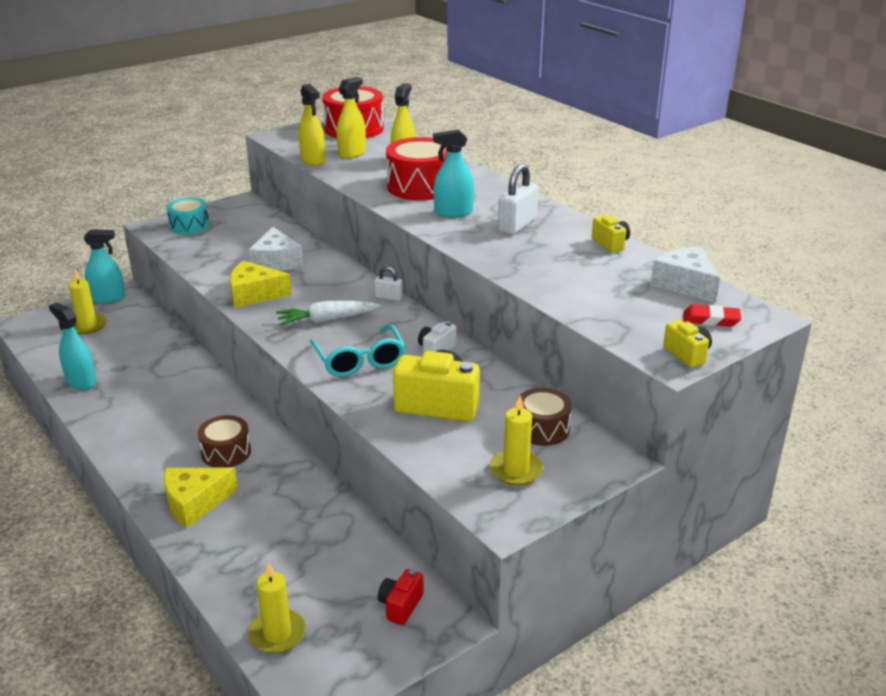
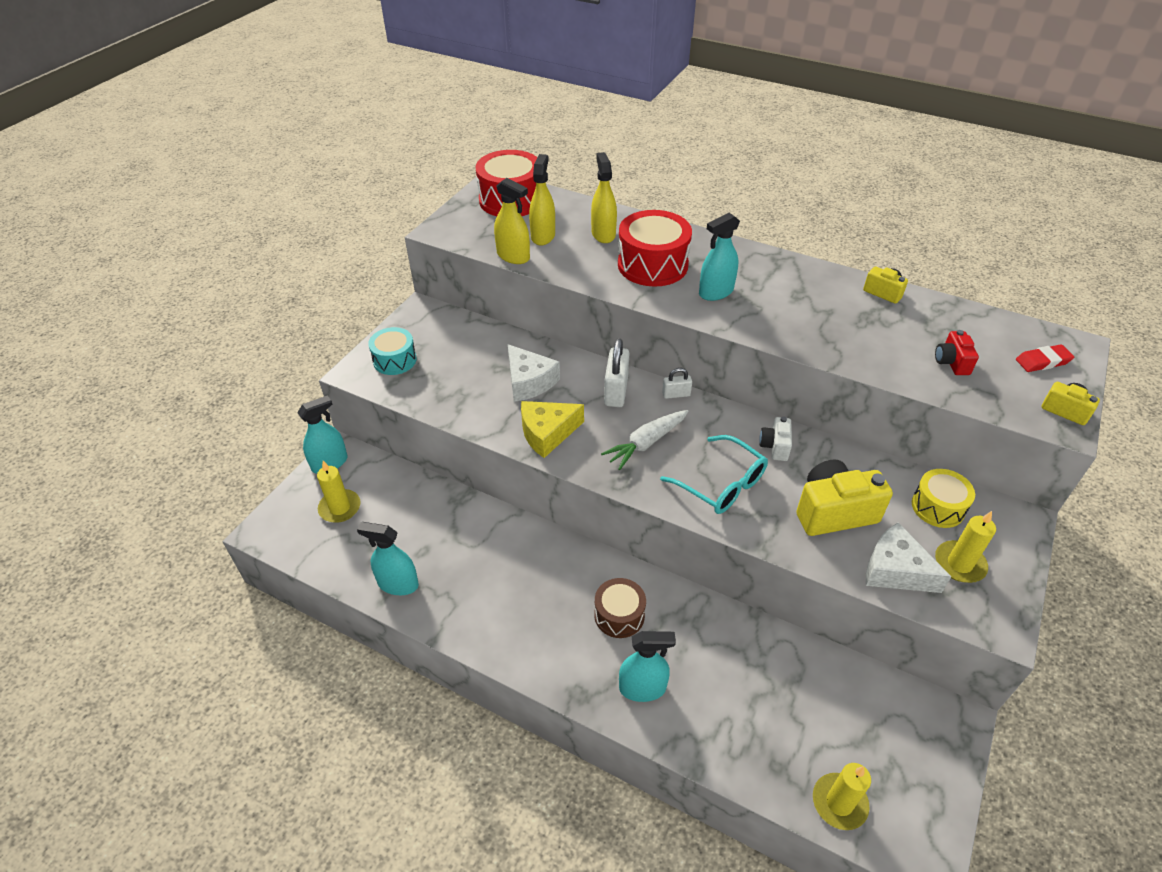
camera: 25 degrees left, 15 degrees up
yellow cheese [164,468,238,528] -> turquoise spray bottle [619,631,676,702]
red camera [378,569,424,625] -> red camera moved to [935,330,979,375]
white padlock [498,164,538,235] -> white padlock moved to [604,338,629,407]
brown drum [516,388,572,446] -> yellow drum [912,469,975,528]
white cheese [650,246,720,303] -> white cheese moved to [866,522,952,593]

